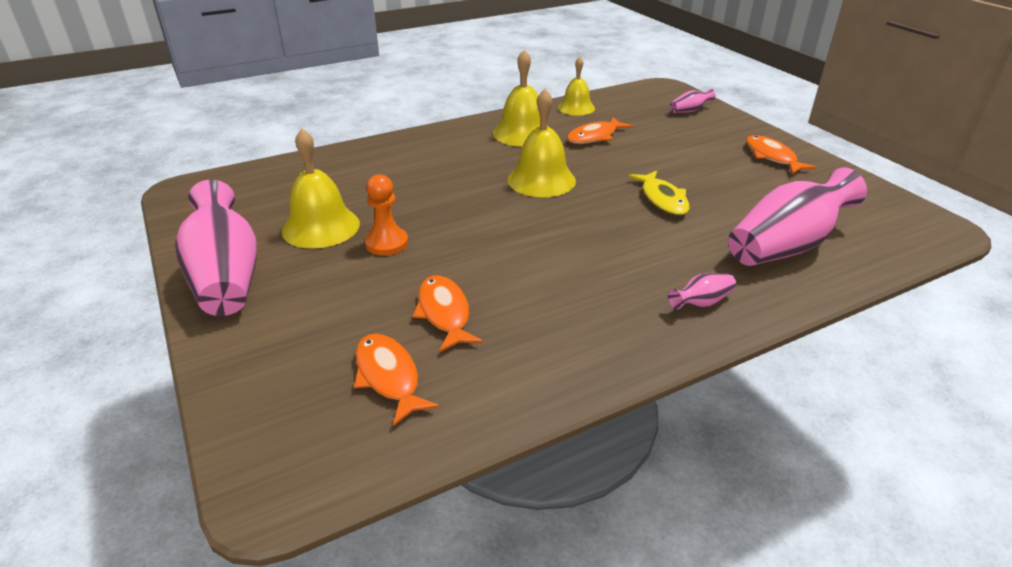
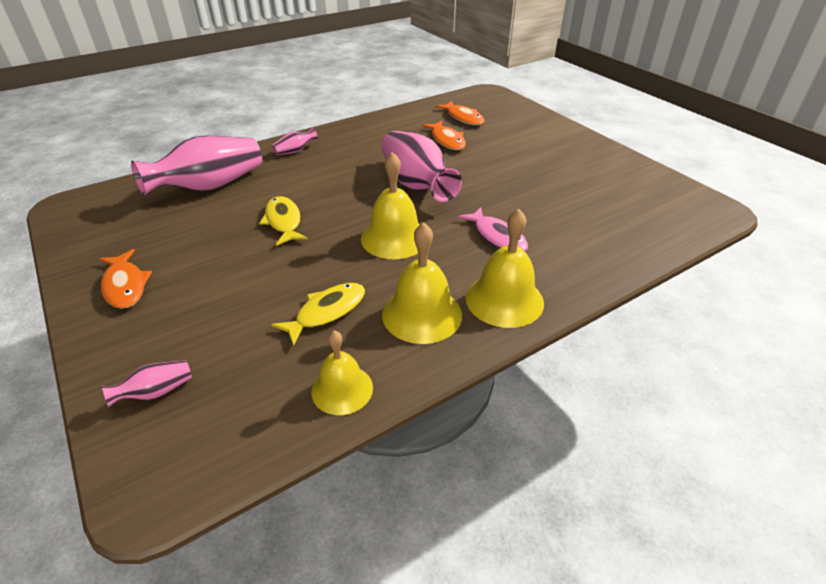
camera: 175 degrees right, 5 degrees up
pink vase [175,180,257,316] -> pink vase moved to [381,131,462,202]
yellow bell [282,128,360,249] -> yellow bell moved to [466,209,544,328]
orange pawn [365,174,408,256] -> none
orange fish [567,117,633,144] -> yellow fish [271,283,365,346]
none -> pink fish [458,207,528,251]

